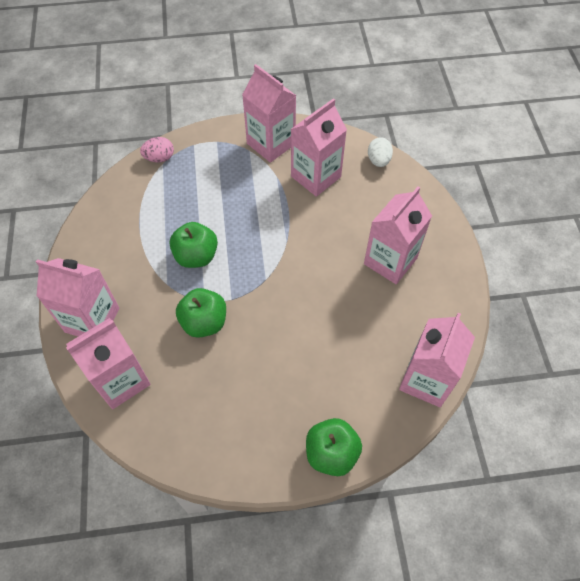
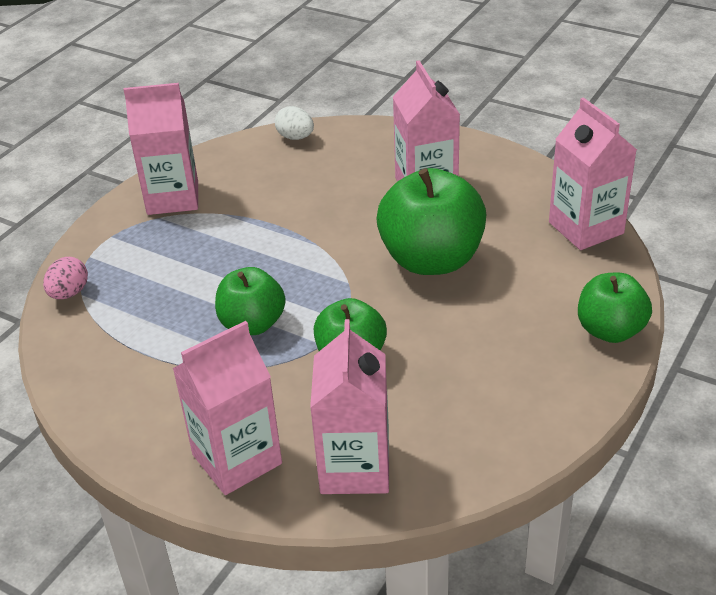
camera: 50 degrees left, 20 degrees down
pink carton [291,98,347,197] -> none
none -> green apple [376,168,487,275]

